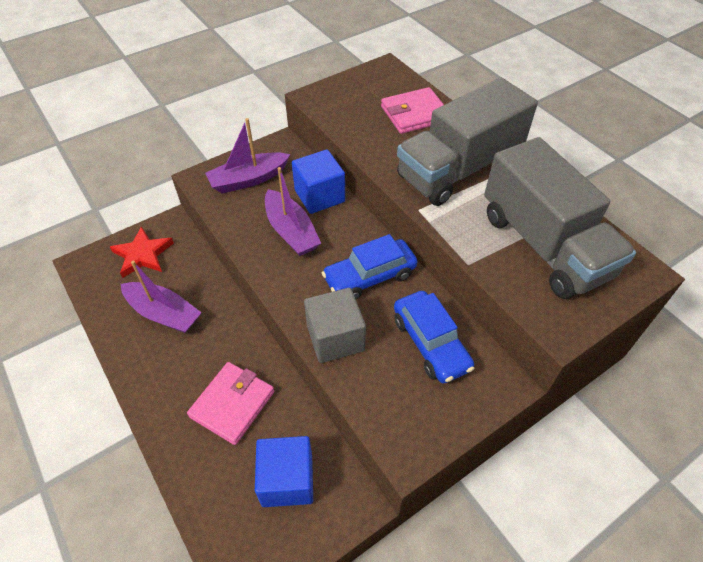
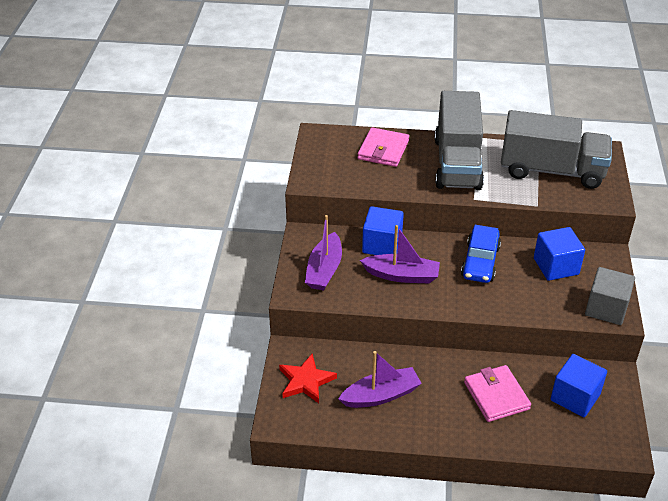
camera: 50 degrees left, 10 degrees down
grey cube [304,288,366,363] -> grey cube moved to [585,267,635,325]
blue car [394,291,474,384] -> blue cube [534,227,585,281]

